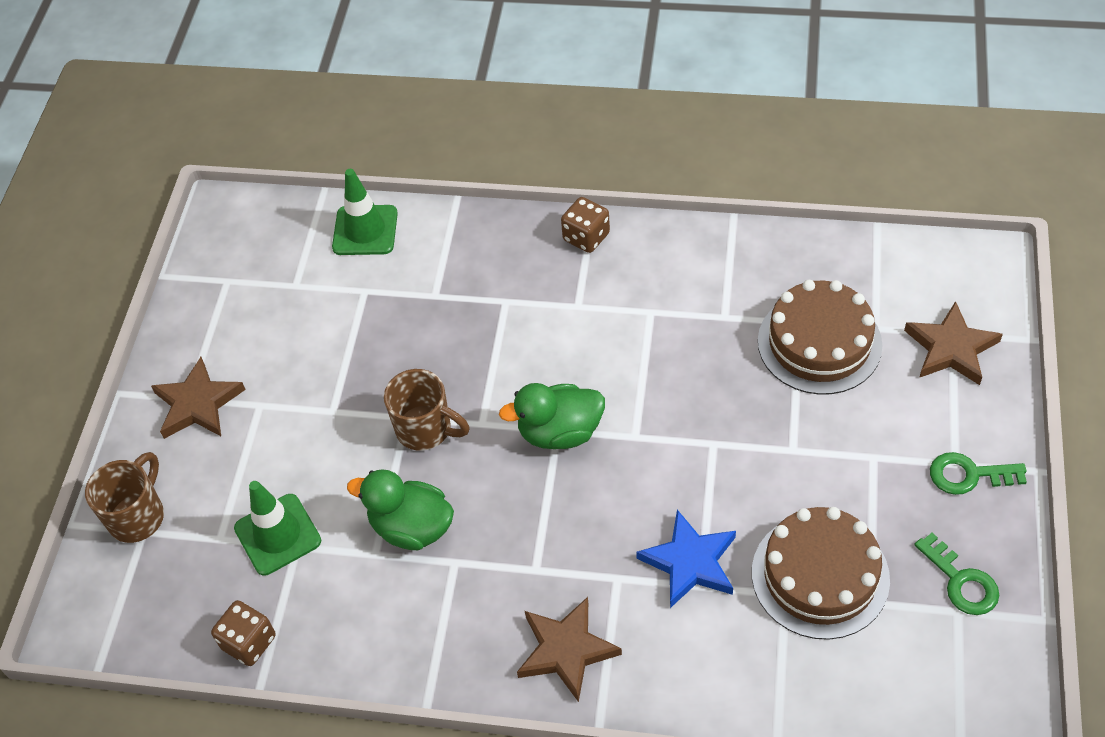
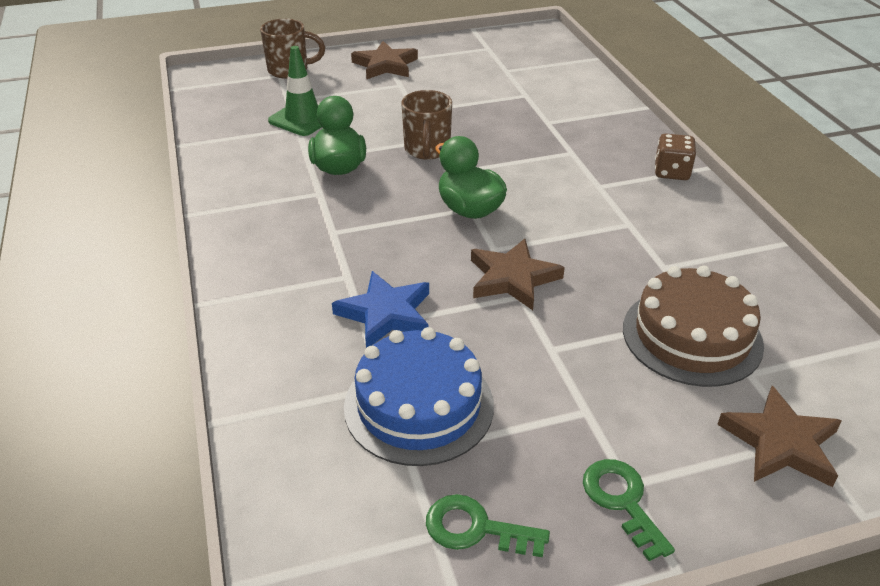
camera: 60 degrees right, 15 degrees down
brown dice [211,600,276,666] -> none
green traffic cone [332,169,398,255] -> none
brown star [517,597,622,702] -> brown star moved to [471,239,565,310]
brown cake [752,507,890,640] -> blue cake [344,327,494,466]
green key [914,533,999,615] -> green key turned 75 degrees clockwise [426,494,550,557]

